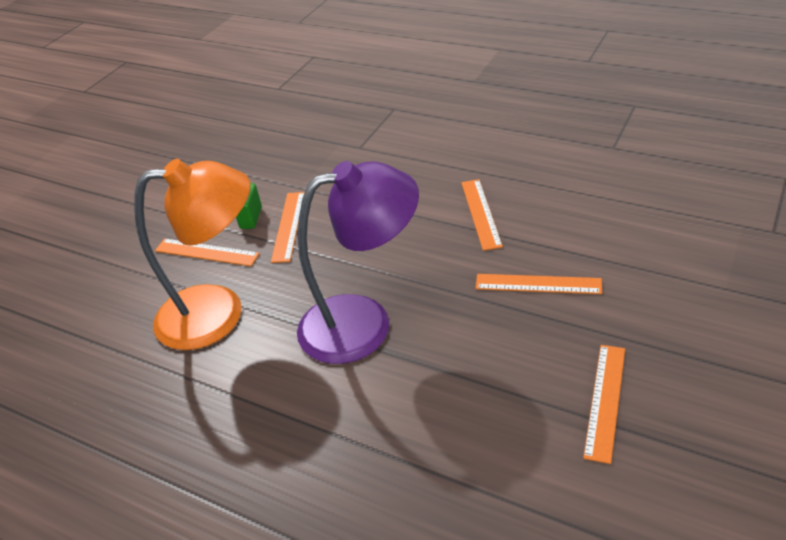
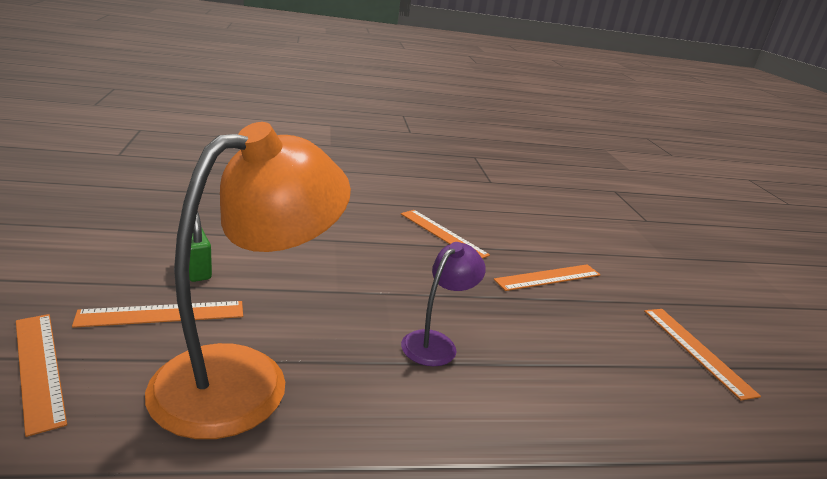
camera: 45 degrees left, 15 degrees down
orange ruler [271,192,305,263] -> orange ruler moved to [16,314,67,437]
purple lamp [297,161,419,364] -> purple lamp [401,242,486,366], size x0.50

